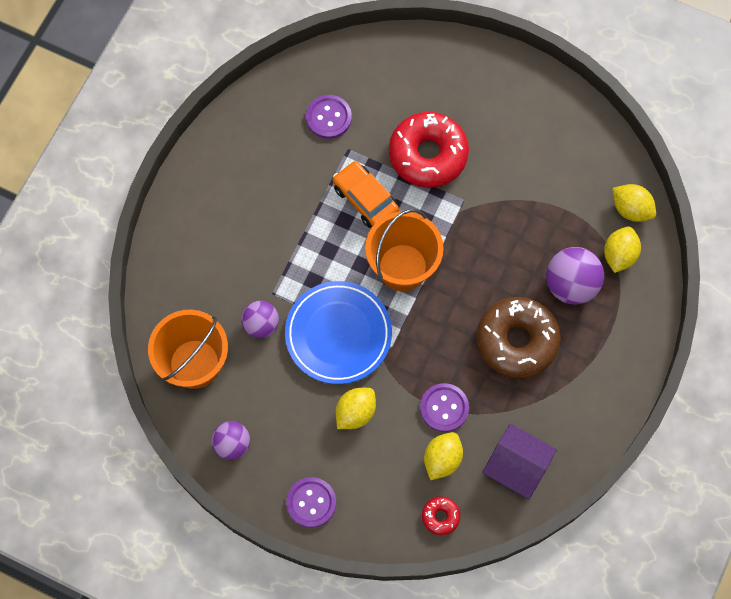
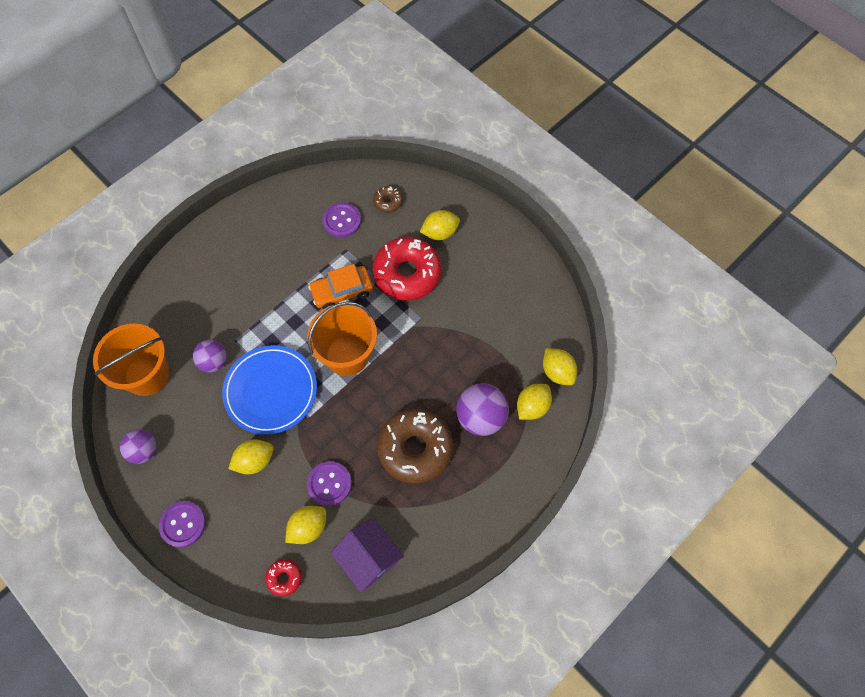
camera: 20 degrees right, 5 degrees down
orange car [333,161,399,228] -> orange car turned 90 degrees counterclockwise [308,264,373,309]
none -> brown donut [373,186,403,213]
none -> yellow lemon [420,210,460,240]

